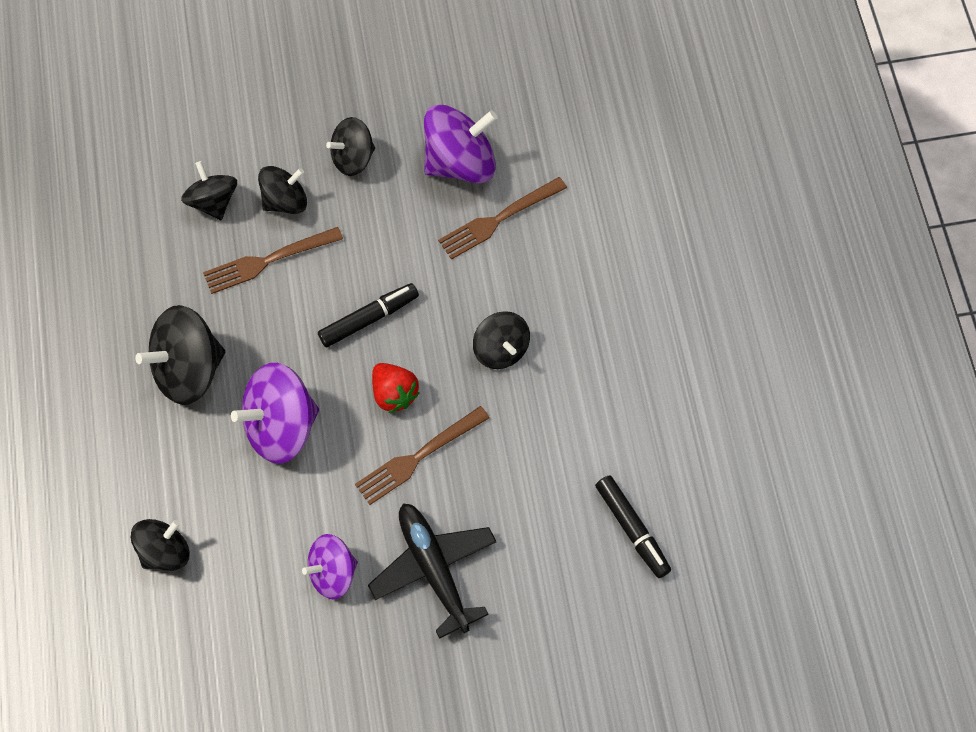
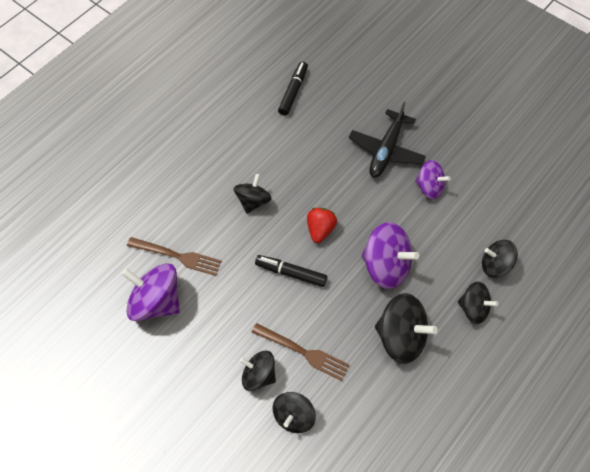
camera: 130 degrees left, 5 degrees down
black spinning top [326,117,375,176] -> black spinning top moved to [458,281,498,324]
brown fork [355,406,489,505] -> none

